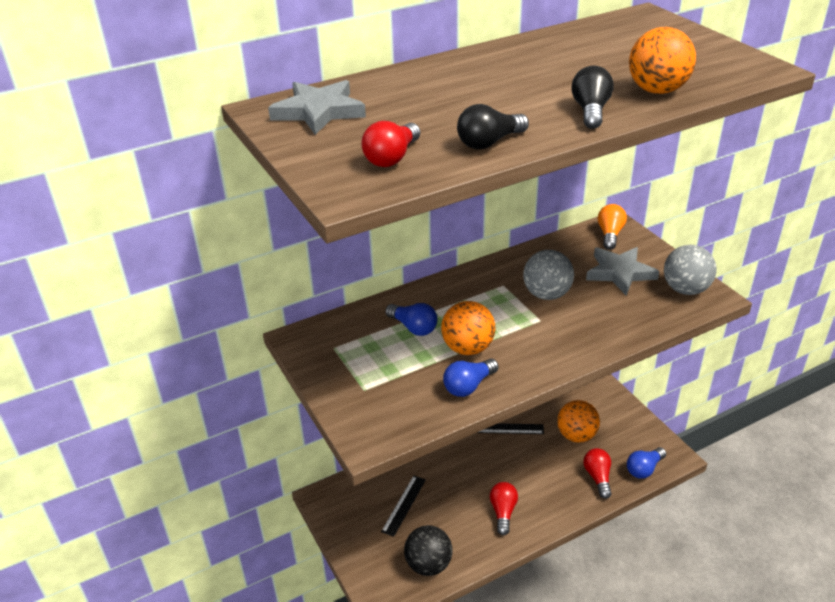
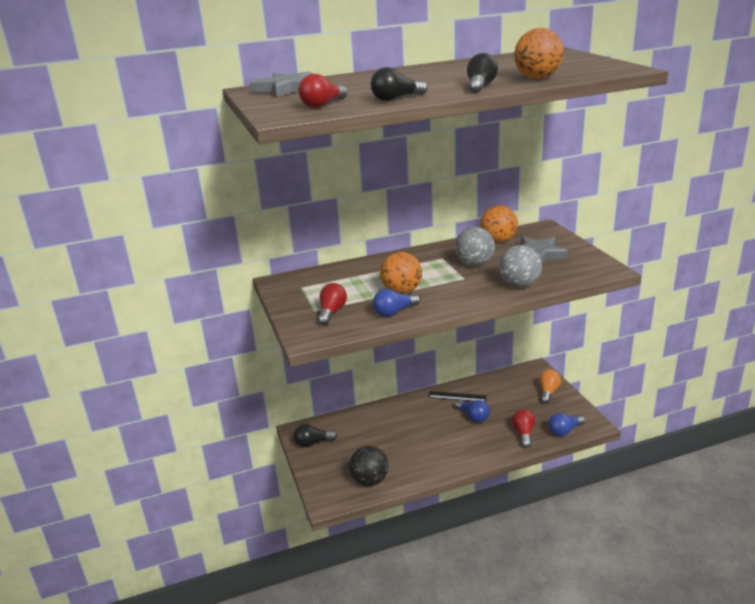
camera: 10 degrees right, 10 degrees down
black ruler [381,476,426,537] -> none
blue light bulb [385,303,437,336] -> blue light bulb moved to [455,400,490,423]
red light bulb [490,482,518,535] -> red light bulb moved to [318,283,347,325]
orange ball [557,400,600,443] -> orange ball moved to [480,205,518,242]
orange light bulb [598,204,627,250] -> orange light bulb moved to [539,370,561,404]
grey ball [664,245,717,295] -> grey ball moved to [499,245,542,287]
none -> black light bulb [294,424,337,447]

